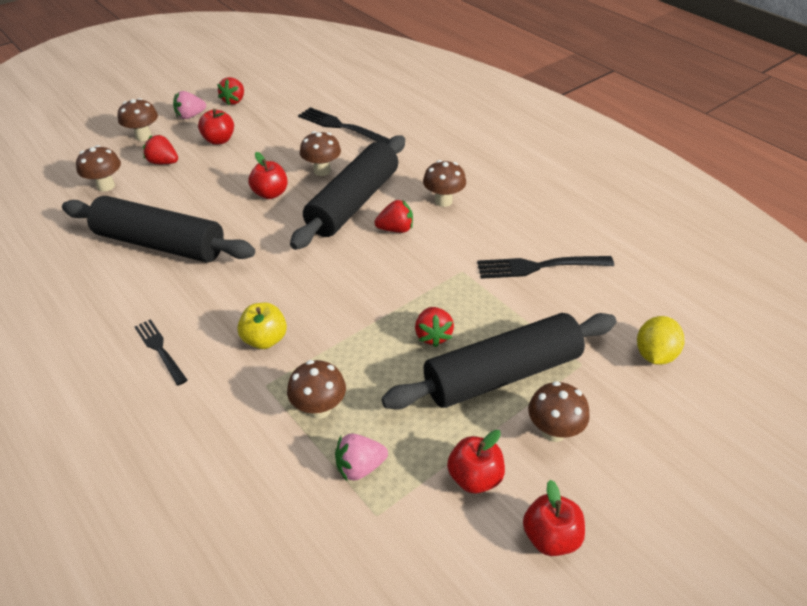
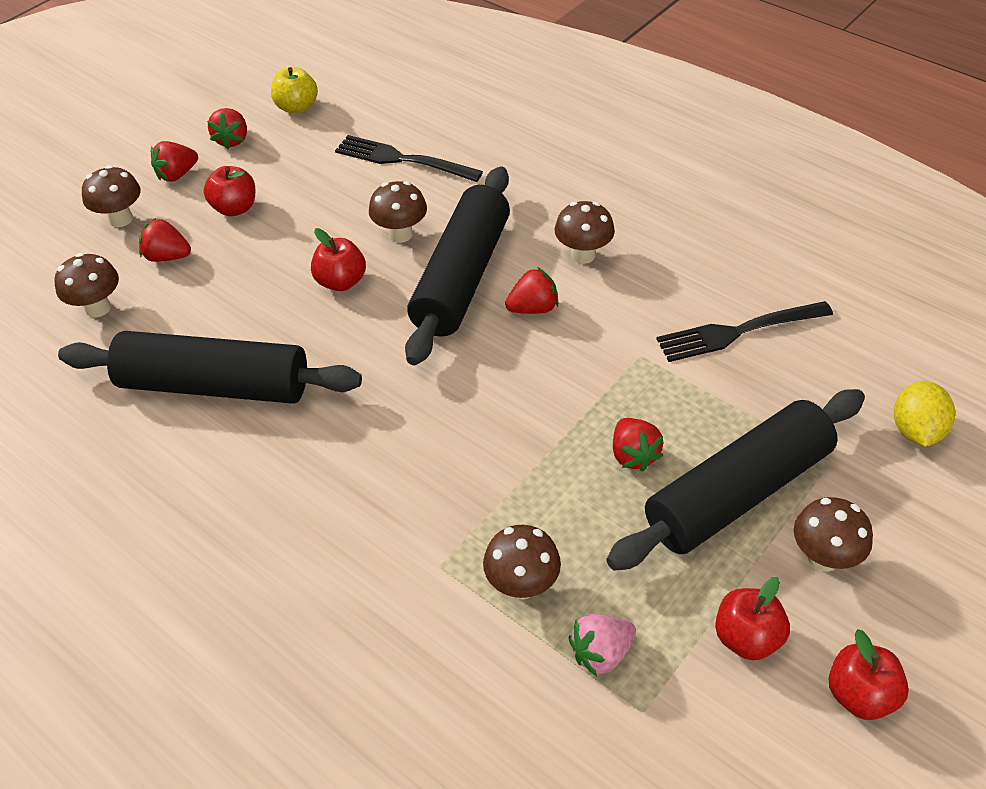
camera: 10 degrees left, 5 degrees up
black fork [135,319,187,386] -> none
pink strawberry [173,91,206,119] -> red strawberry [151,141,198,182]
yellow apple [237,303,287,349] -> yellow apple moved to [271,67,318,114]

